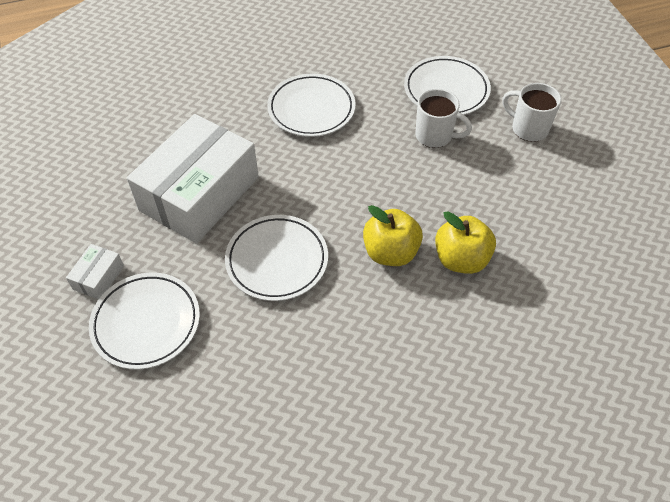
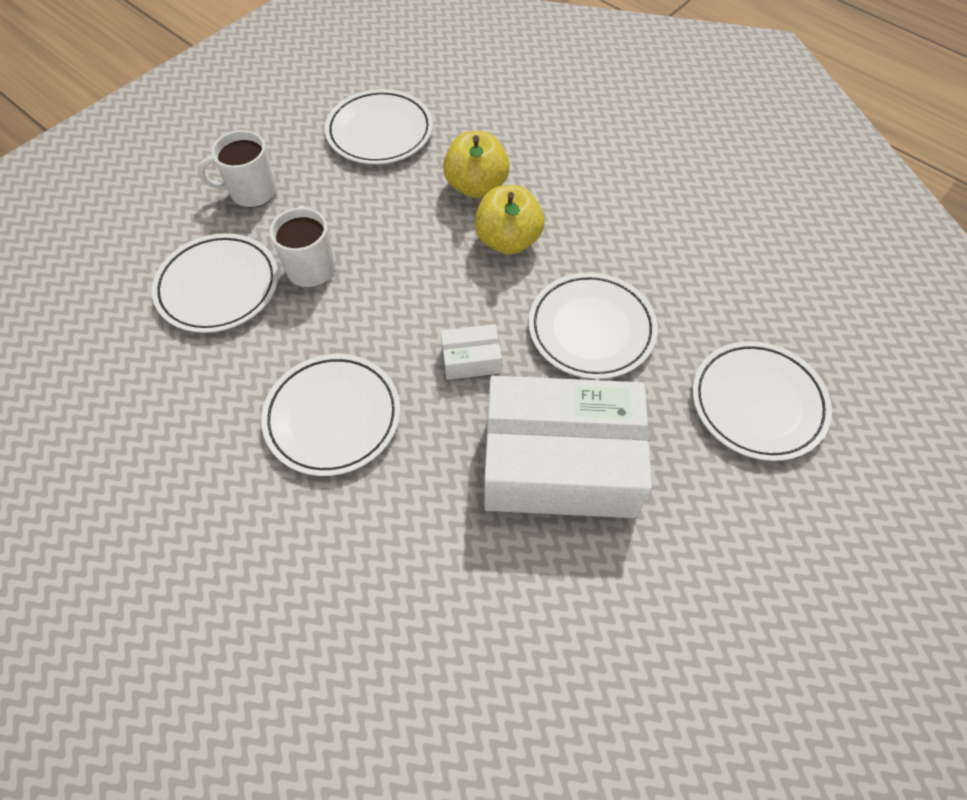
camera: 120 degrees left, 5 degrees up
white box [66,244,124,299] -> white box moved to [441,324,502,380]
white mug [502,83,562,142] -> white mug turned 75 degrees clockwise [197,130,277,208]
none -> white plate [325,89,433,164]

